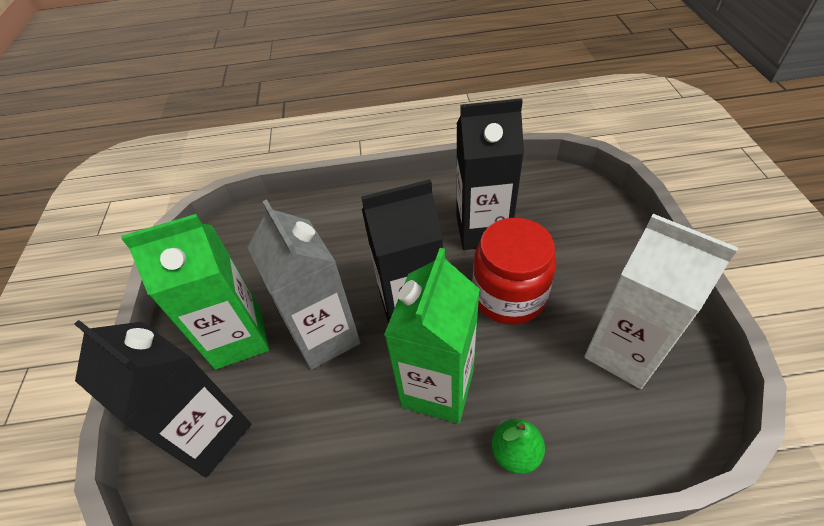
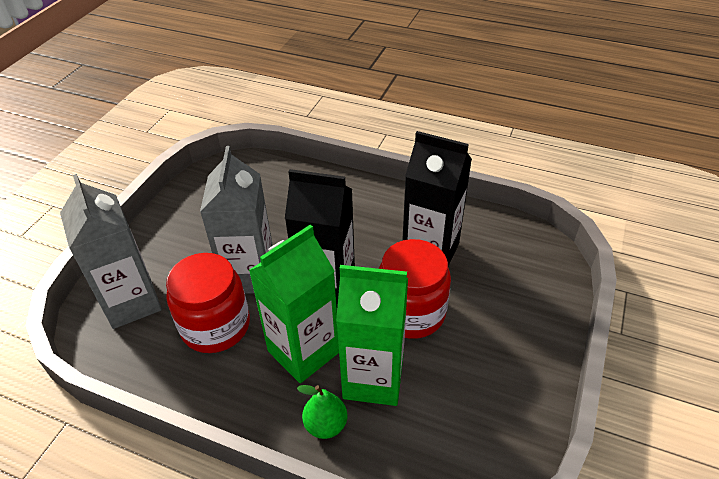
camera: 25 degrees right, 5 degrees down
black carton [74,320,251,477] -> grey carton [60,174,162,329]
green carton [121,214,269,370] -> green carton moved to [336,265,408,406]
white carton [584,214,738,389] -> none
none -> red jar [166,253,250,353]

